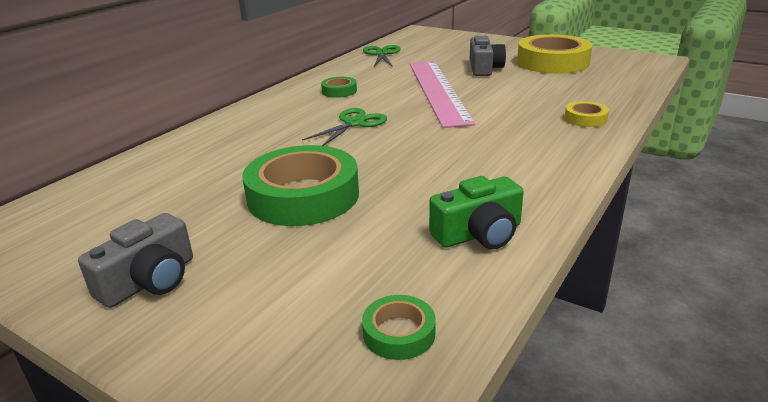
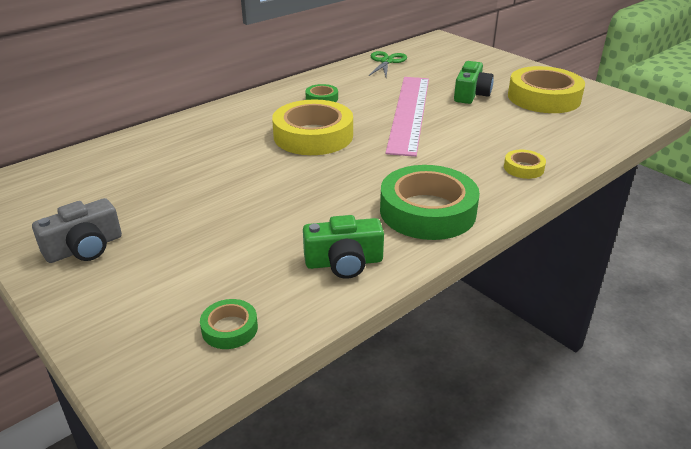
camera: 15 degrees right, 5 degrees up
green tape [243,145,359,226] -> green tape moved to [380,165,480,240]
green scissors [302,108,387,146] -> yellow tape [272,99,353,155]
grey camera [470,36,506,76] -> green camera [454,61,494,104]

